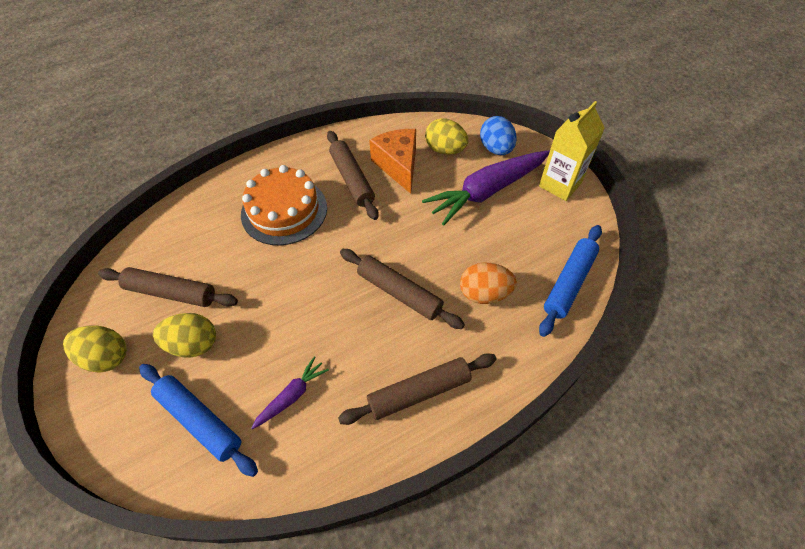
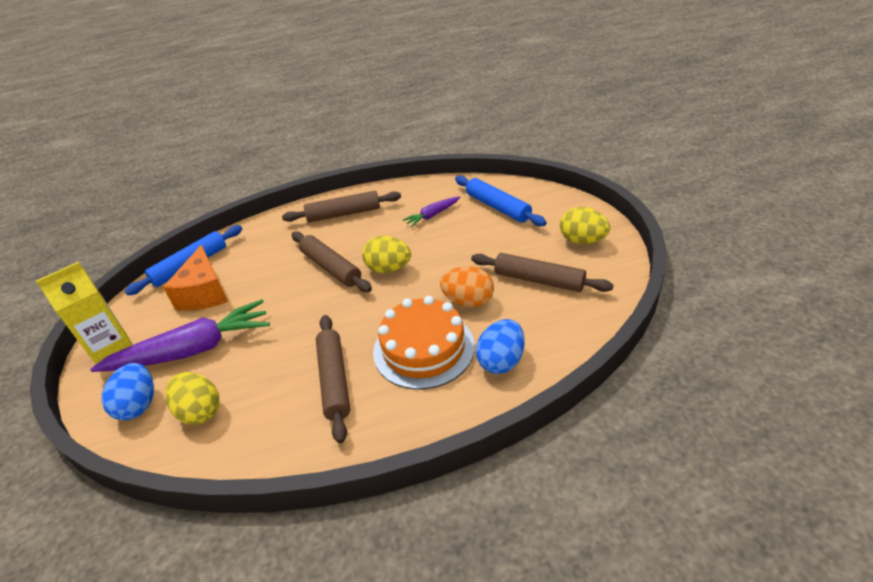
camera: 165 degrees left, 15 degrees down
yellow egg [153,313,216,358] -> yellow egg moved to [362,236,411,273]
orange cheese [369,129,416,194] -> orange cheese moved to [163,245,228,310]
orange egg [460,262,517,304] -> orange egg moved to [440,266,494,307]
none -> blue egg [476,319,525,374]

